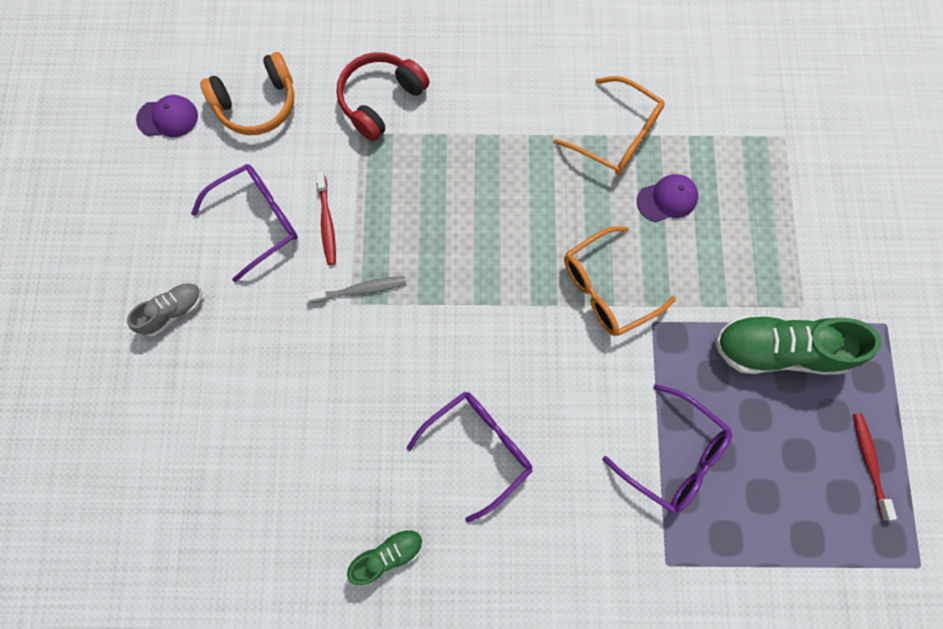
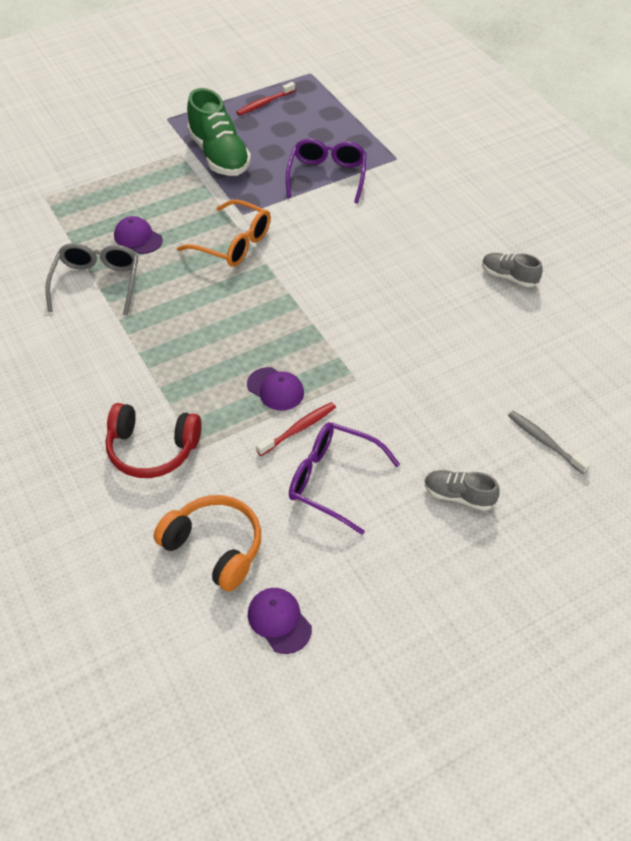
camera: 120 degrees left, 25 degrees down
grey toothbrush [307,276,406,303] -> grey toothbrush moved to [508,411,590,474]
green shoe [347,528,423,585] -> grey shoe [482,253,543,287]
purple glasses [407,392,532,523] -> none
orange glasses [554,76,665,175] -> grey glasses [45,243,138,315]
none -> purple cap [247,367,304,410]

